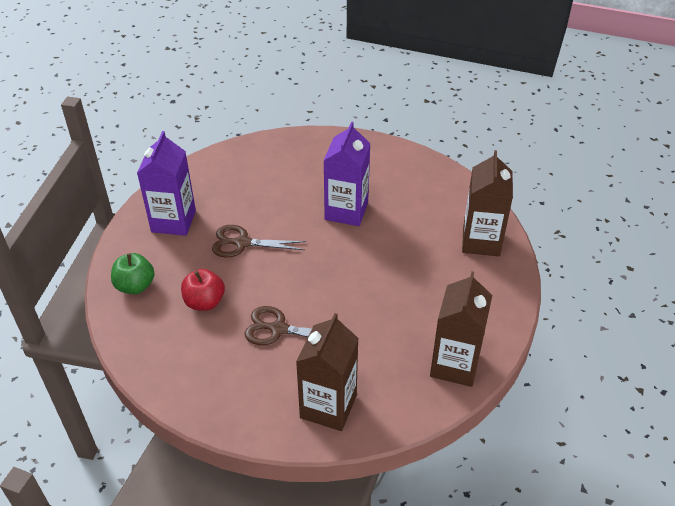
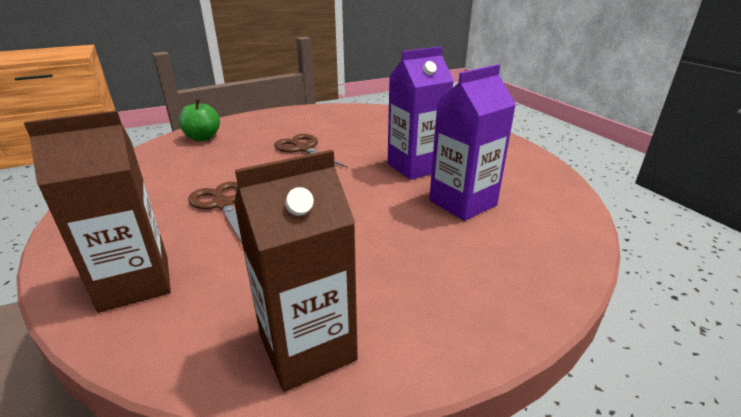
camera: 45 degrees right, 15 degrees down
purple carton [137,131,196,236] -> purple carton moved to [429,64,516,221]
red apple [181,269,225,311] -> none
brown carton [462,150,513,256] -> none

